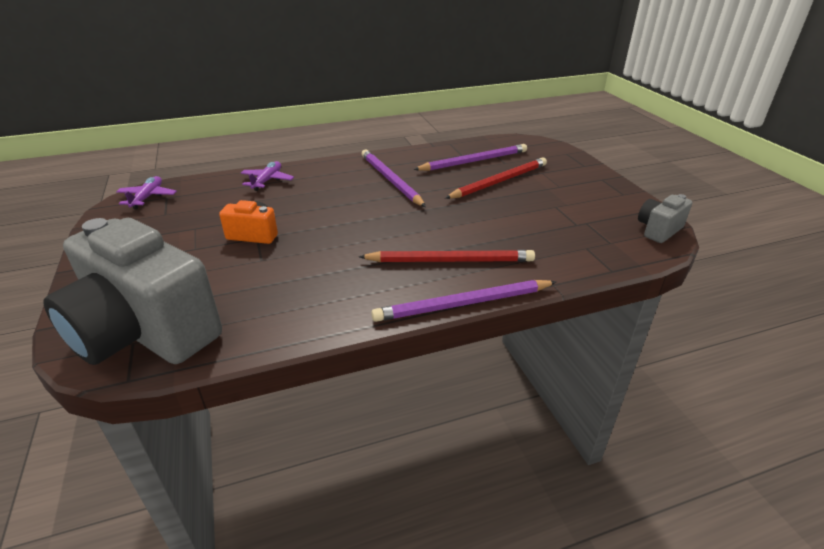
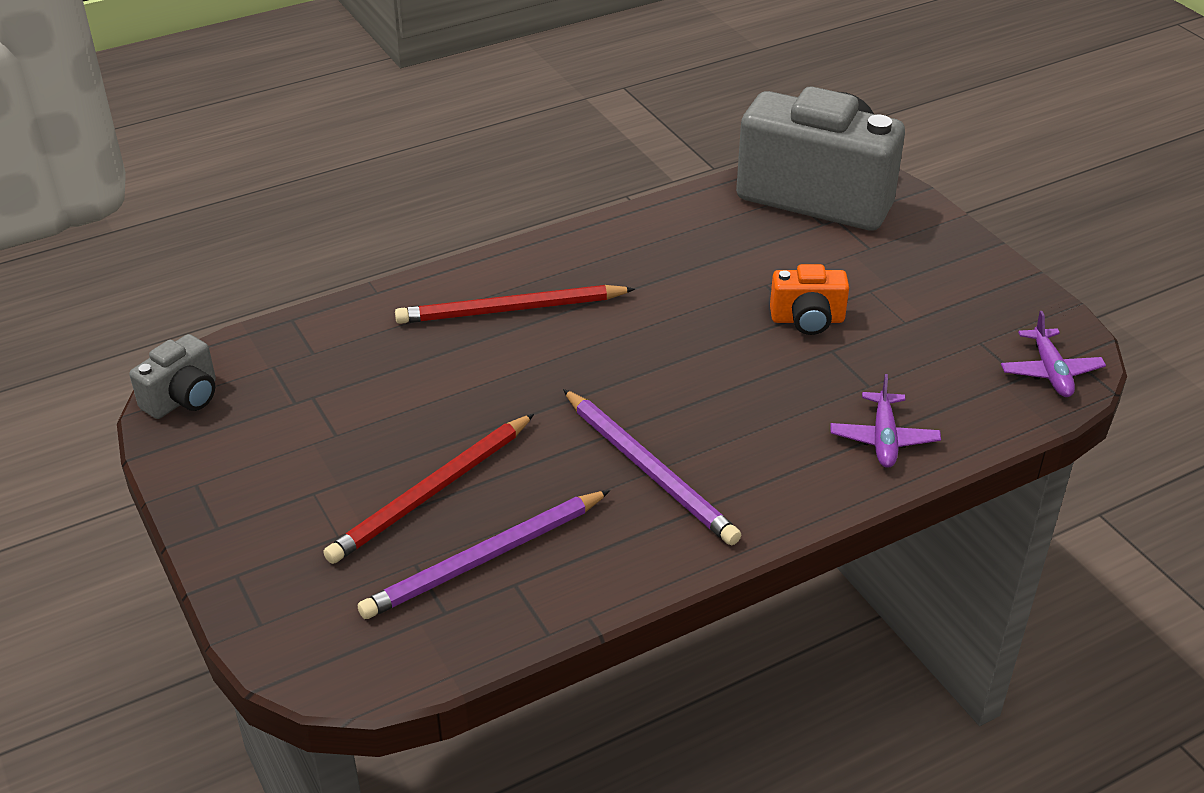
camera: 170 degrees right, 5 degrees up
purple pencil [371,280,556,322] -> none

